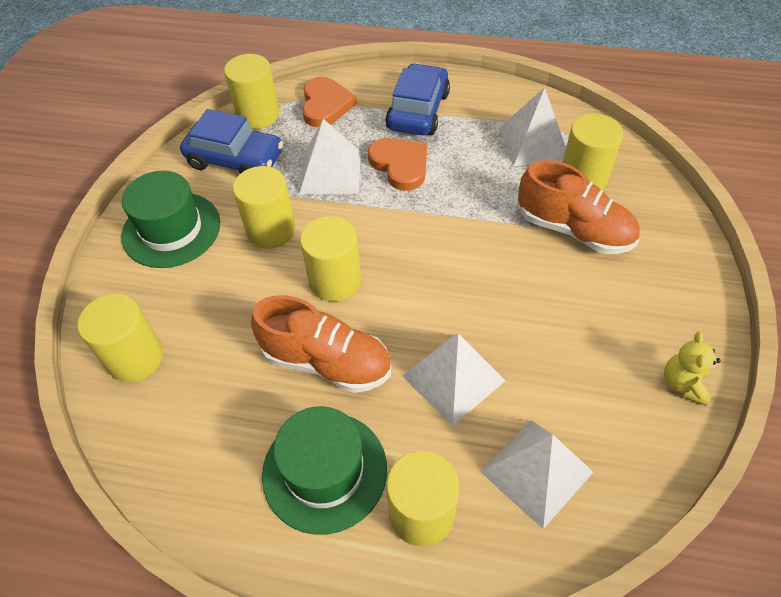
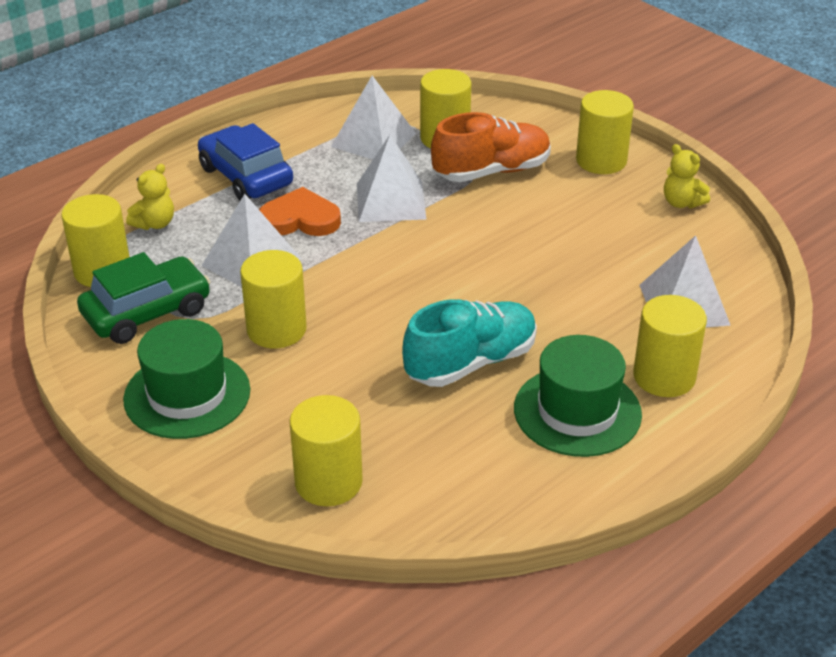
camera: 55 degrees left, 15 degrees down
blue car [180,109,283,174] -> green car [77,252,210,344]
orange shoe [251,295,391,393] -> turquoise shoe [402,299,537,387]
yellow cylinder [300,216,361,301] -> yellow cylinder moved to [576,90,634,174]
orange heart [302,77,357,127] -> yellow teddy bear [126,164,174,230]
white pyramid [403,333,505,426] -> white pyramid moved to [357,135,427,222]

